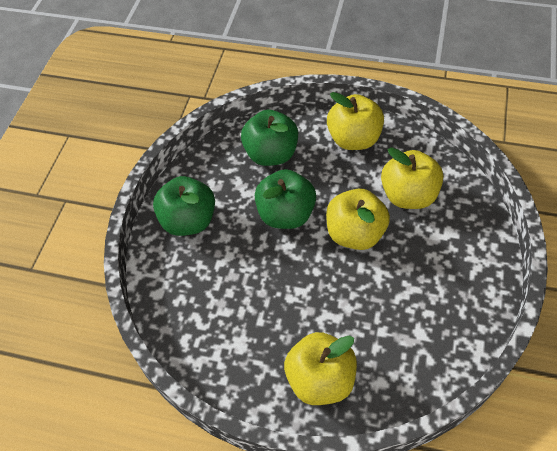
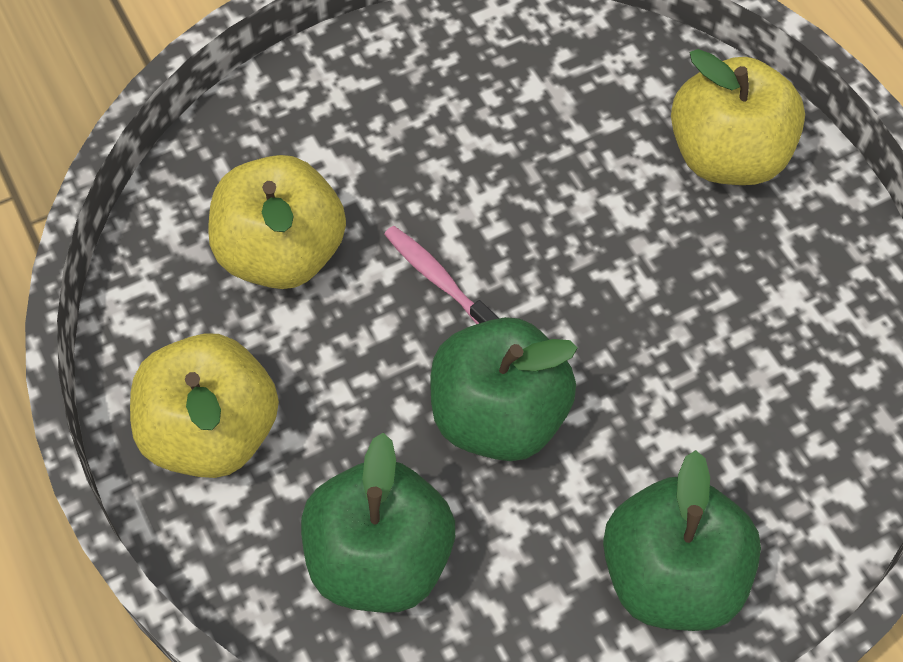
camera: 135 degrees left, 5 degrees up
yellow apple [326,188,390,250] -> pink toothbrush [384,226,499,324]

